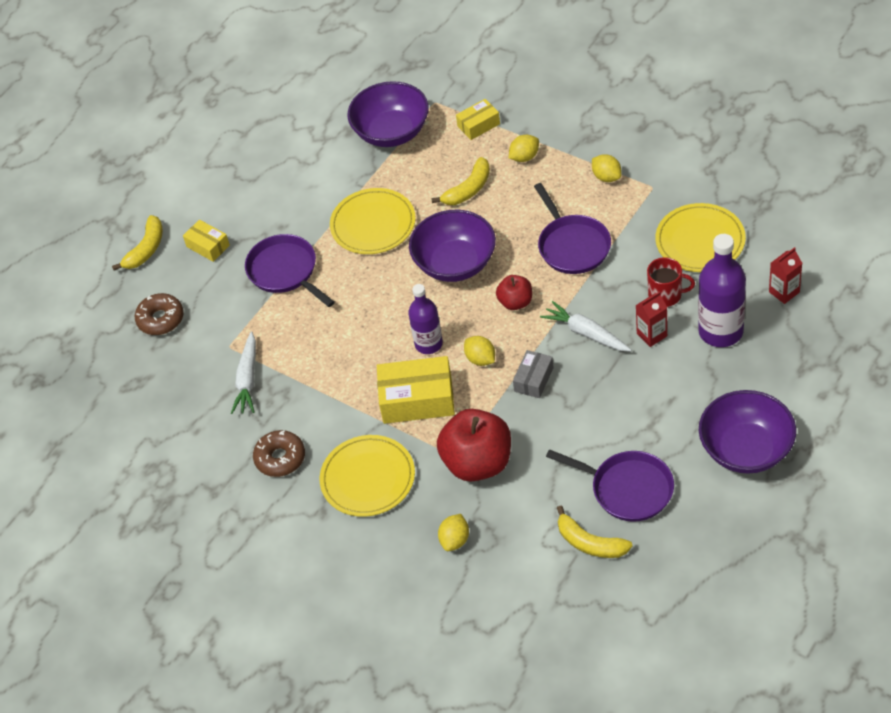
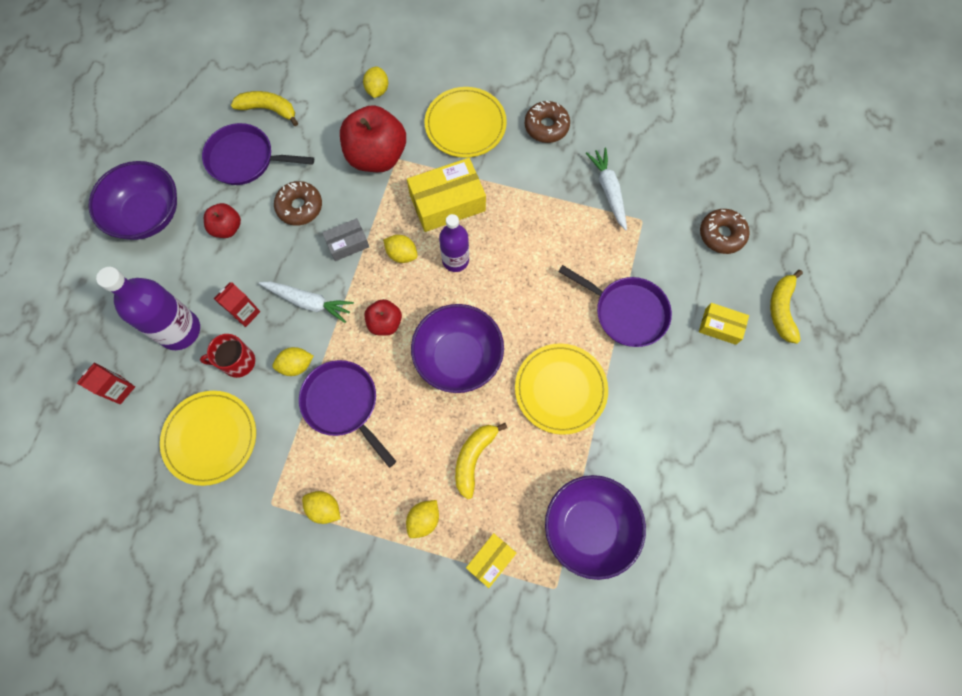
camera: 155 degrees right, 20 degrees up
grey box [513,350,554,398] -> grey box turned 60 degrees clockwise [322,218,369,261]
none -> red apple [204,203,241,238]
none -> yellow lemon [273,347,314,376]
none -> brown donut [274,181,322,226]

